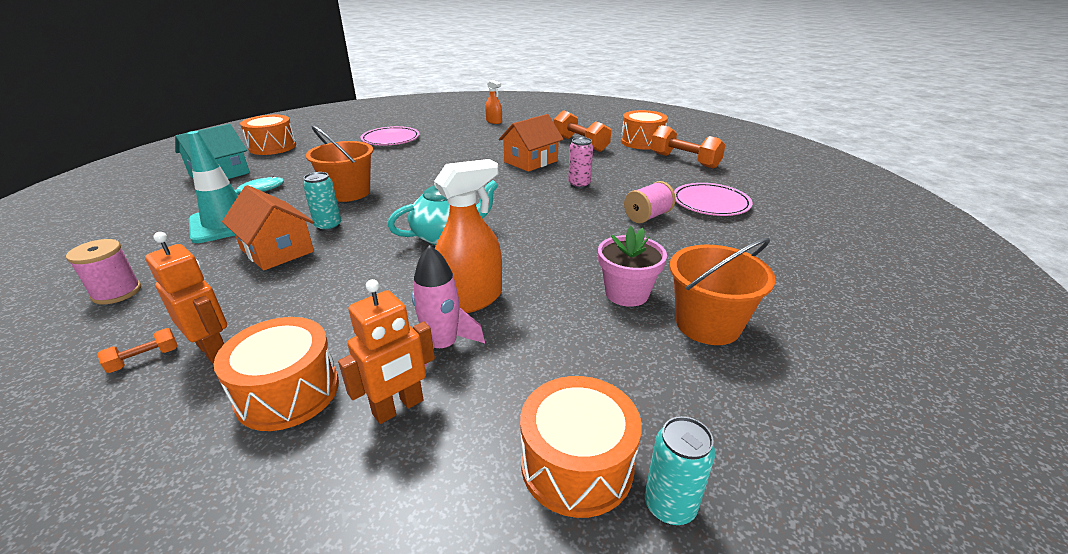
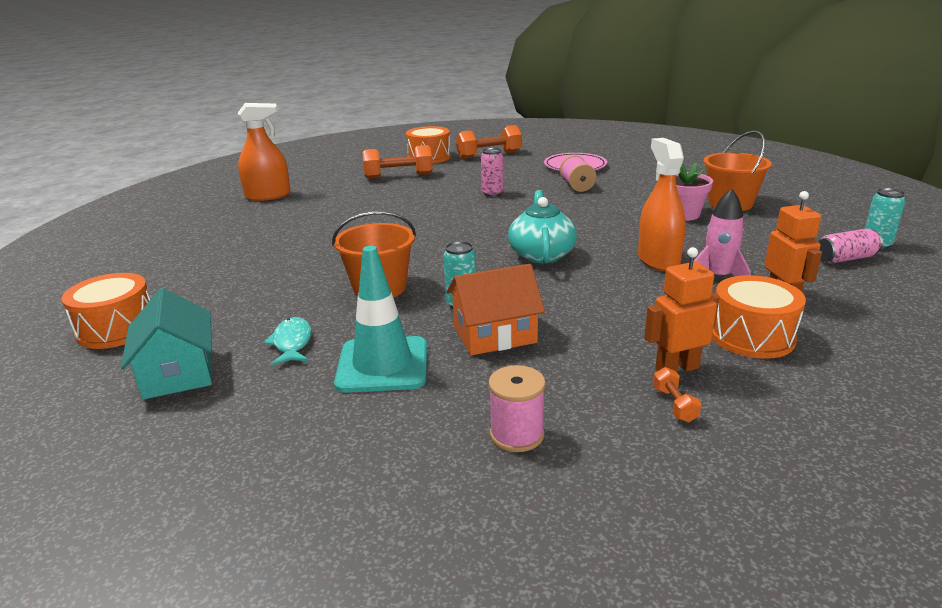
camera: 60 degrees left, 5 degrees down
pink plate [360,126,420,145] -> none
orange spray bottle [485,80,502,124] -> orange spray bottle [238,103,290,201], size x1.79
orange house [499,114,564,172] -> none
orange drum [520,376,642,518] -> pink can [818,229,883,264]

